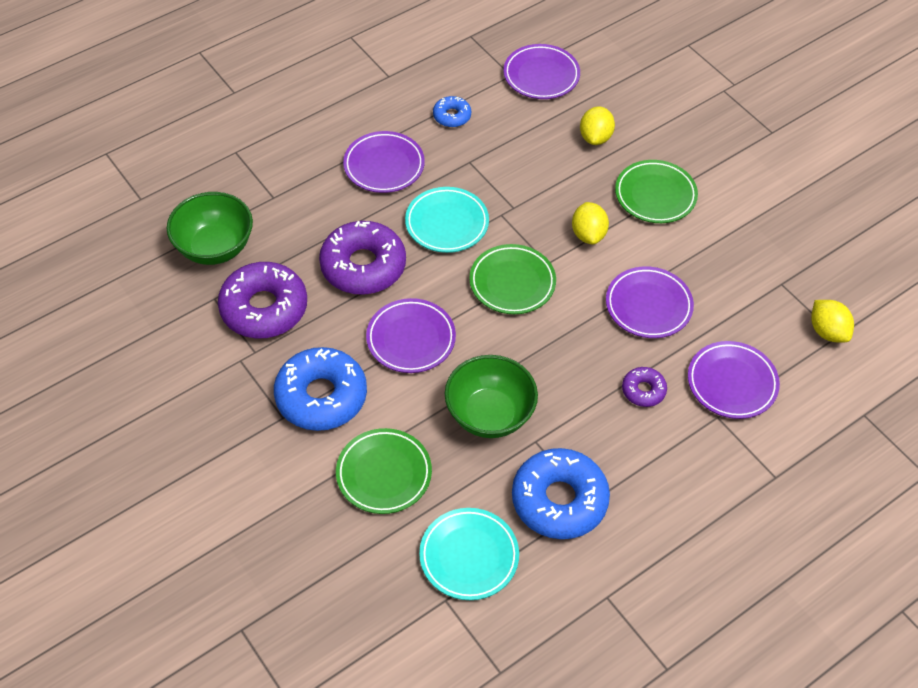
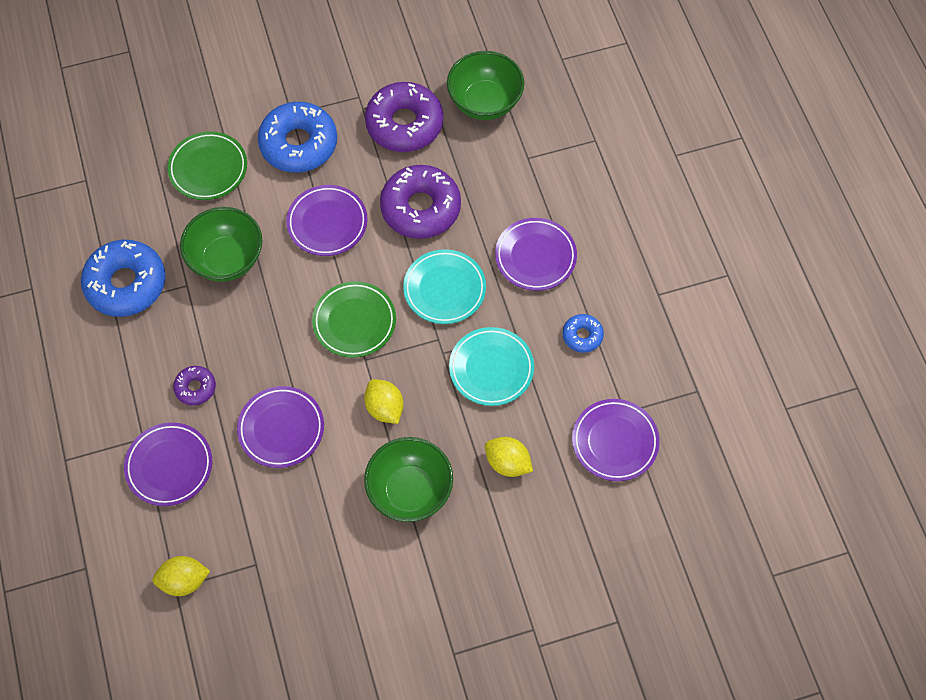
camera: 110 degrees right, 10 degrees up
turquoise plate [419,508,519,600] -> turquoise plate moved to [449,327,534,406]
yellow lemon [572,202,609,244] -> yellow lemon turned 45 degrees clockwise [364,379,404,424]
green plate [615,160,698,223] -> green bowl [364,437,453,522]

